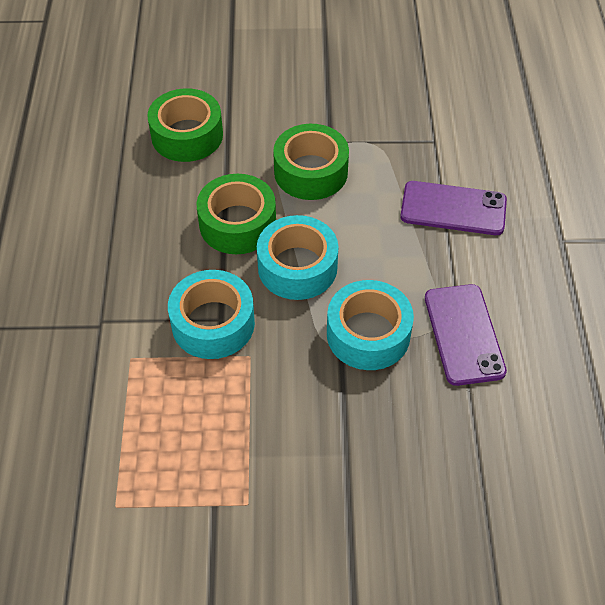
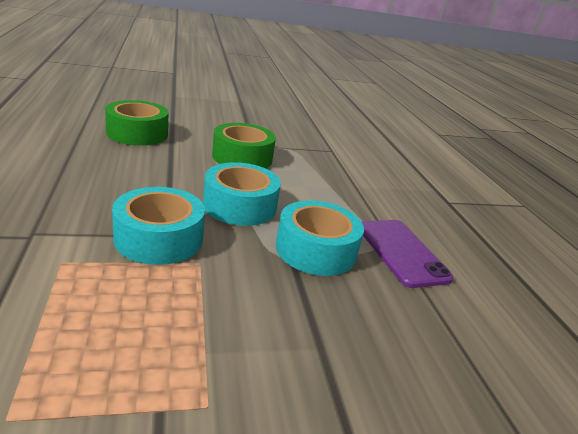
camera: 15 degrees left, 25 degrees down
green tape [197,174,276,254] -> none
purple phone [400,181,507,235] -> none

